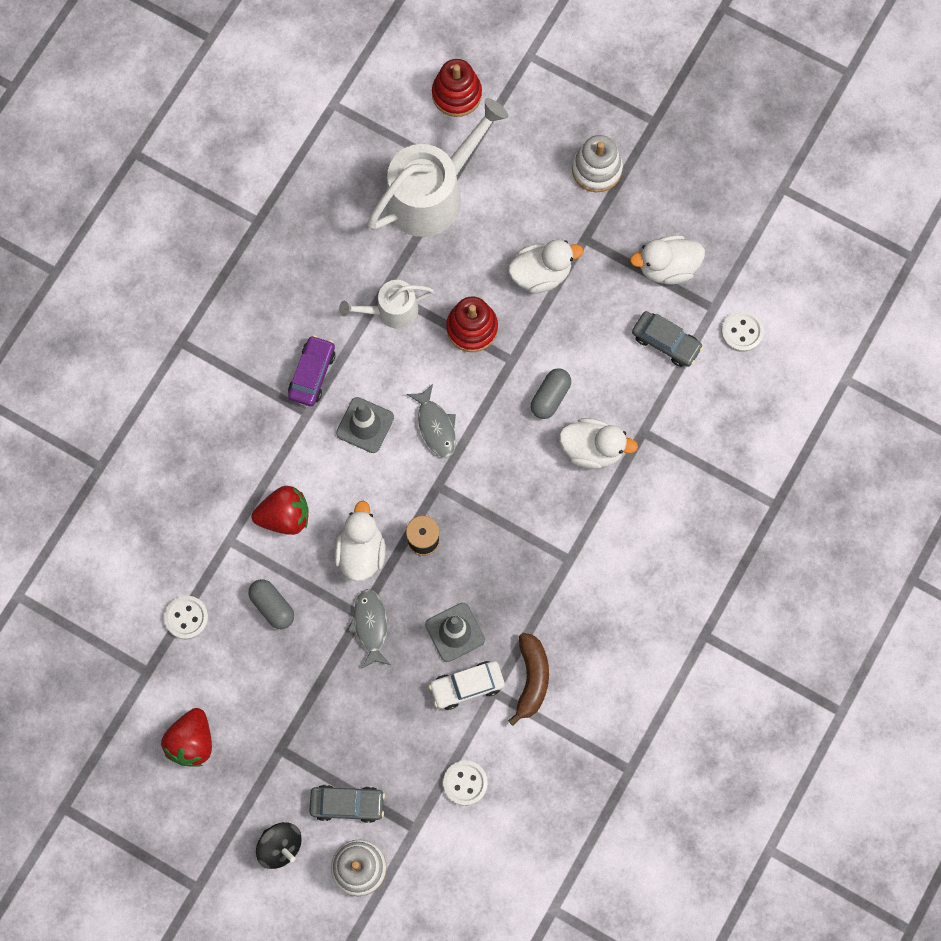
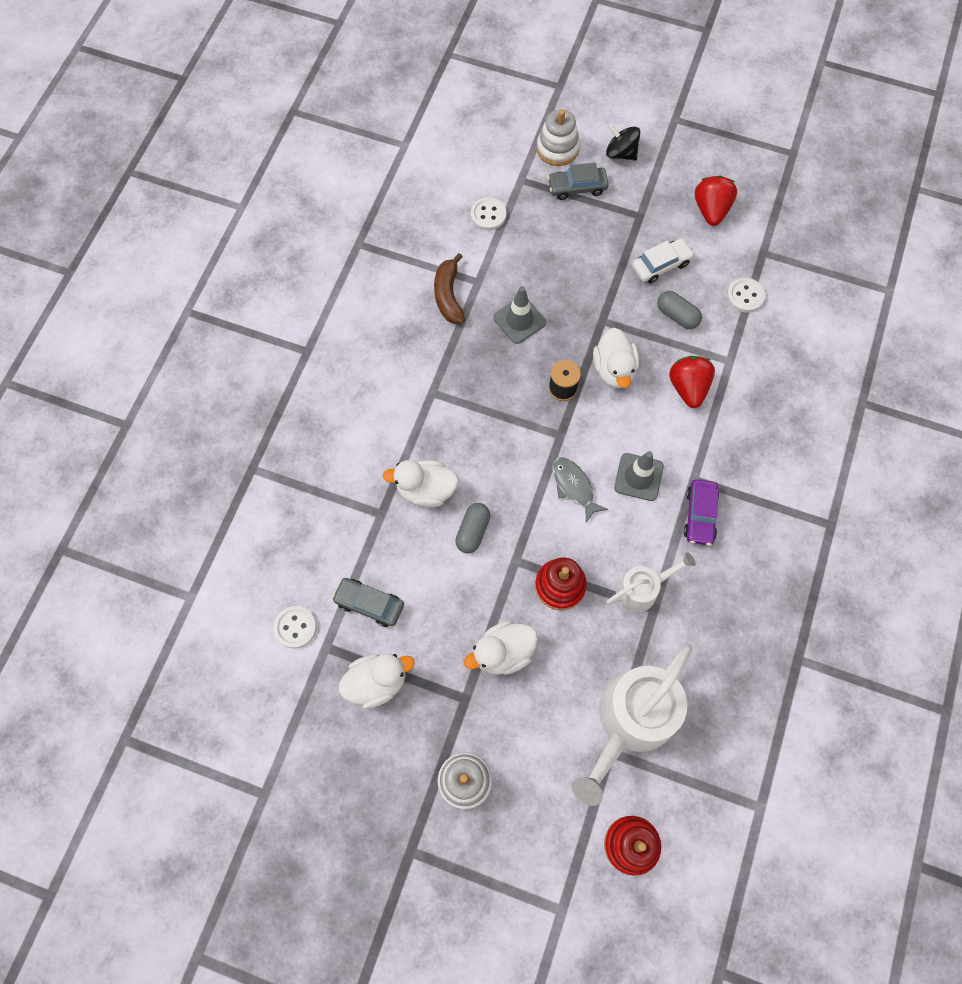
camera: 170 degrees right, 5 degrees down
red strawberry [251,486,309,535] -> red strawberry turned 105 degrees clockwise [669,356,715,408]
grey fish [348,589,390,669] -> none
white car [429,661,505,710] -> white car moved to [632,239,694,283]

